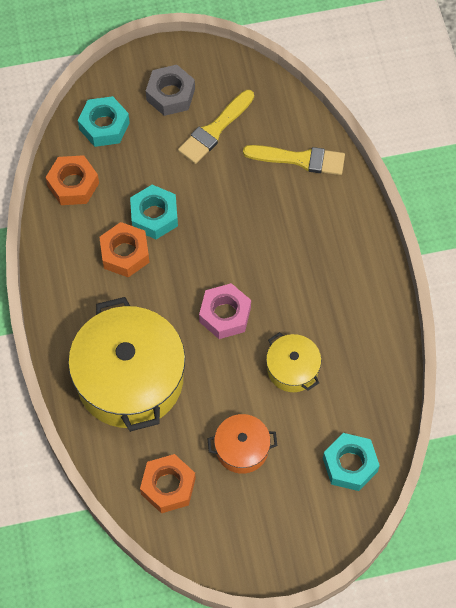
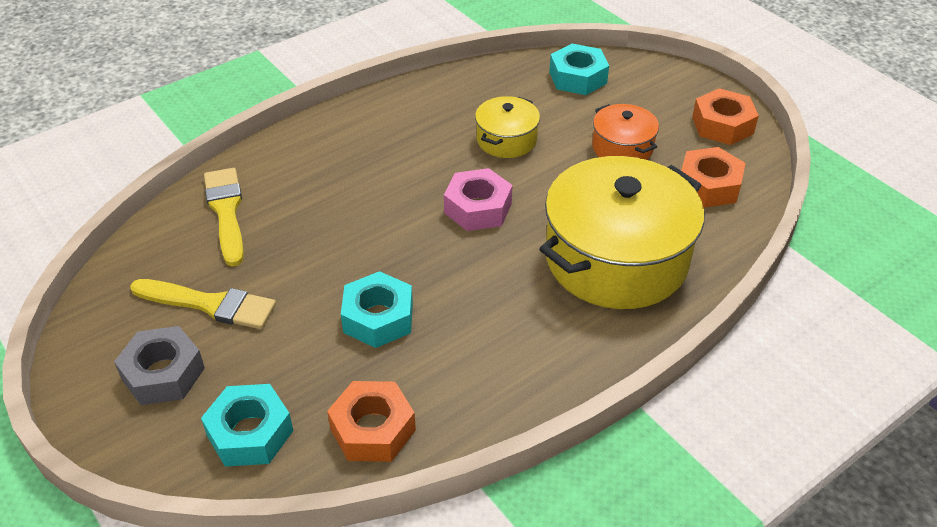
camera: 115 degrees left, 20 degrees down
orange nut [99,222,150,277] -> orange nut moved to [692,88,759,145]

